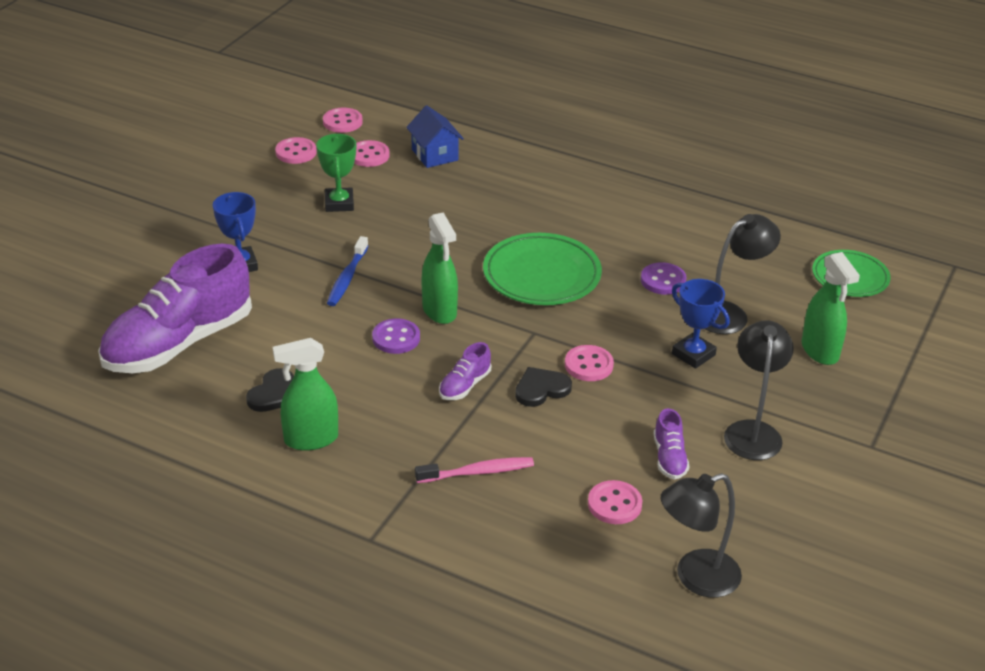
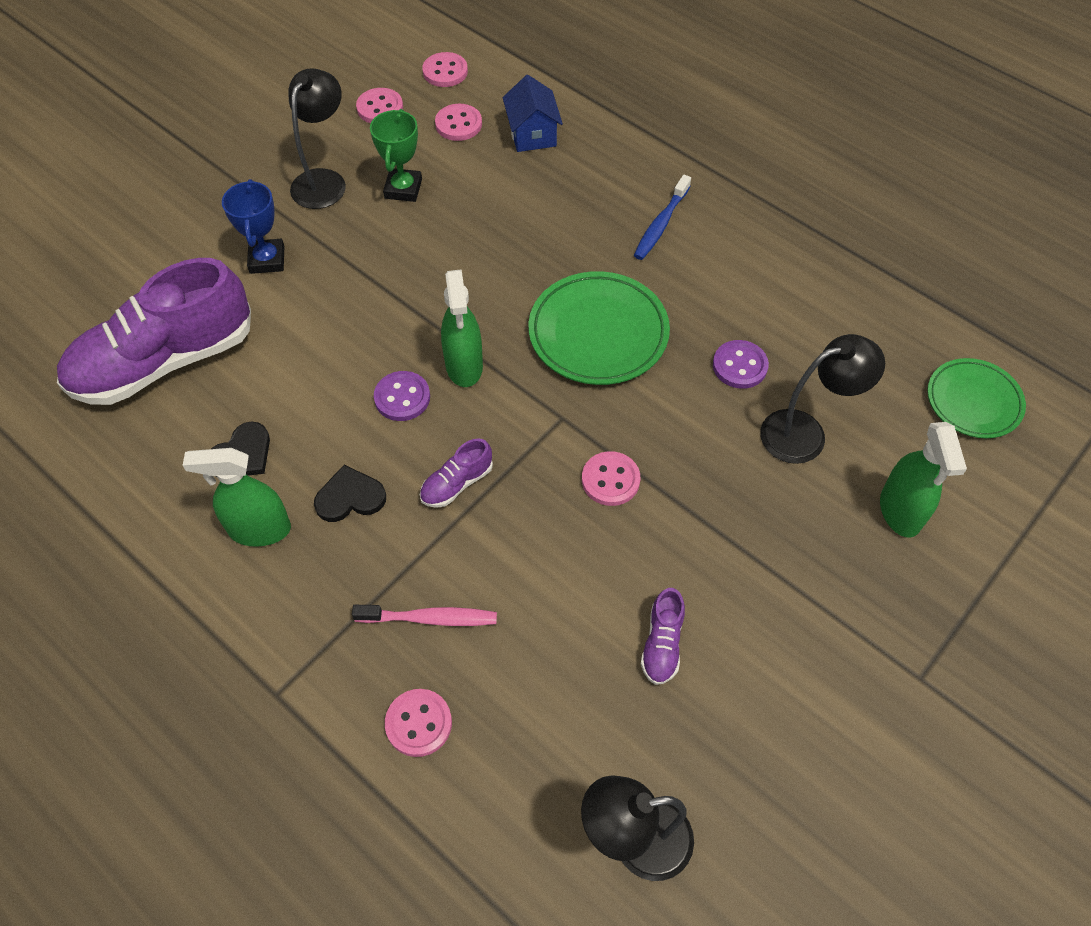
camera: 15 degrees right, 20 degrees up
blue toothbrush [327,236,368,306] -> blue toothbrush moved to [634,175,691,260]
black heart [515,367,572,407] -> black heart moved to [314,465,386,522]
pink button [588,480,642,524] -> pink button moved to [385,689,452,757]
blue trophy [672,279,730,369] -> none
black lamp [724,320,794,460] -> black lamp moved to [288,68,346,209]

